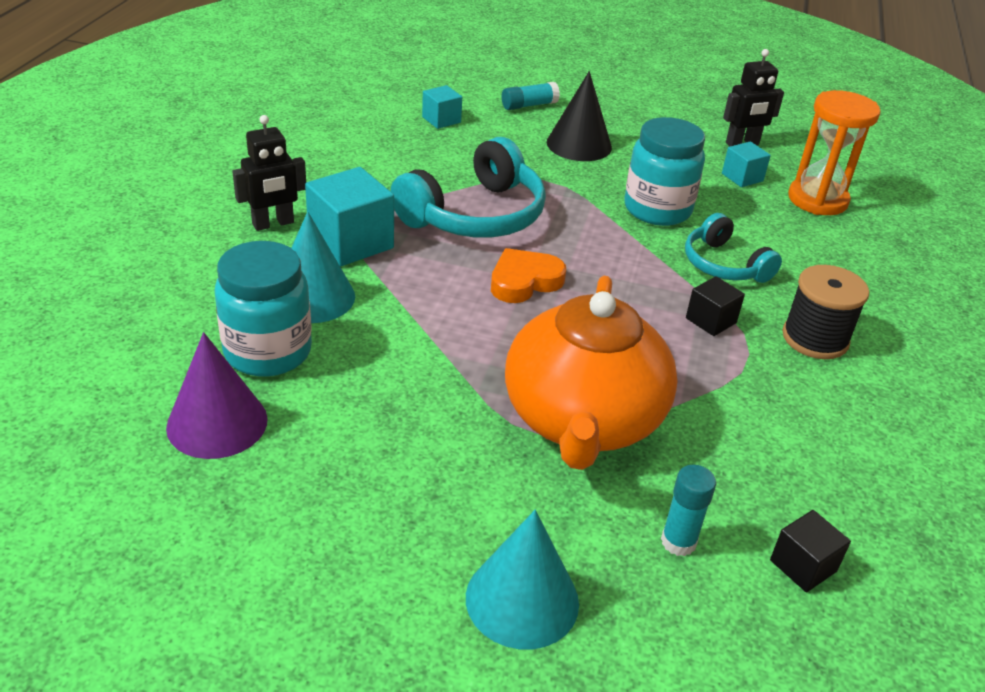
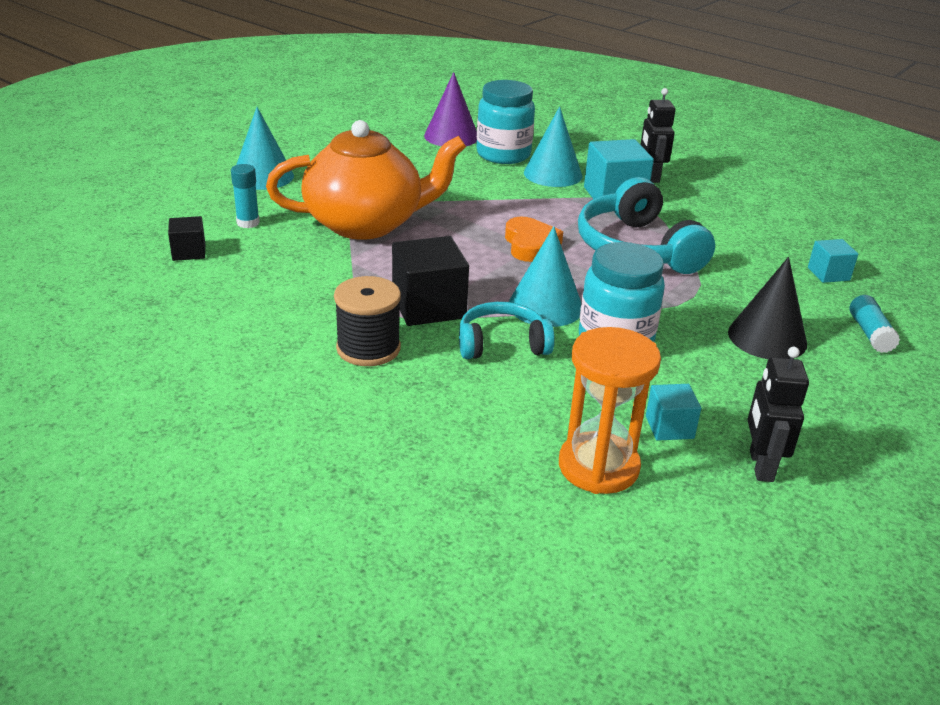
camera: 115 degrees right, 5 degrees down
orange teapot [505,276,677,470] -> orange teapot turned 135 degrees clockwise [266,120,466,240]
black cube [686,276,745,336] -> black cube [392,236,469,326], size x1.81
none -> turquoise cone [509,226,581,327]

